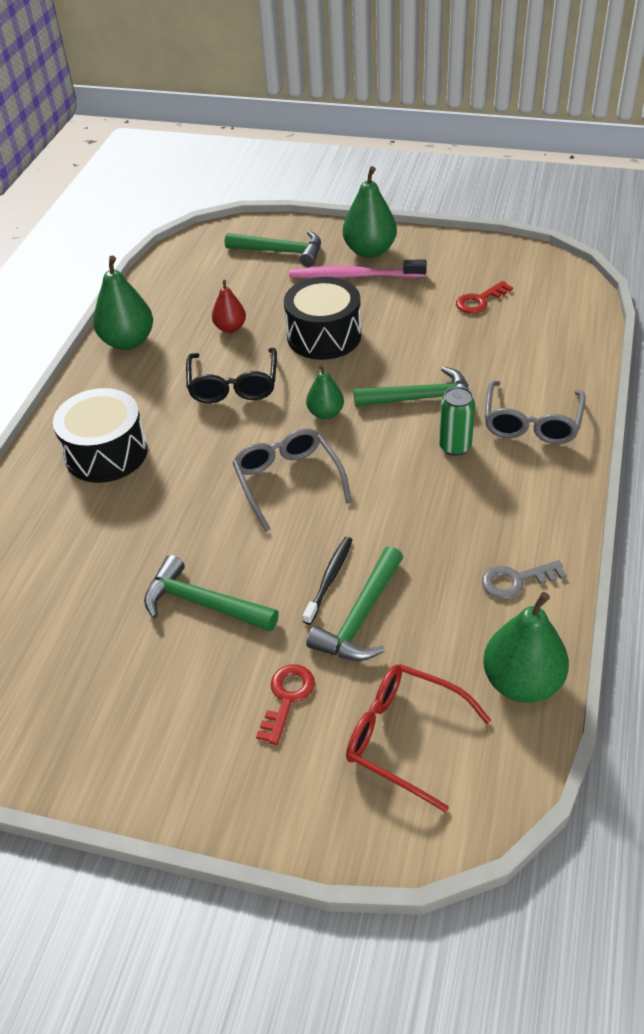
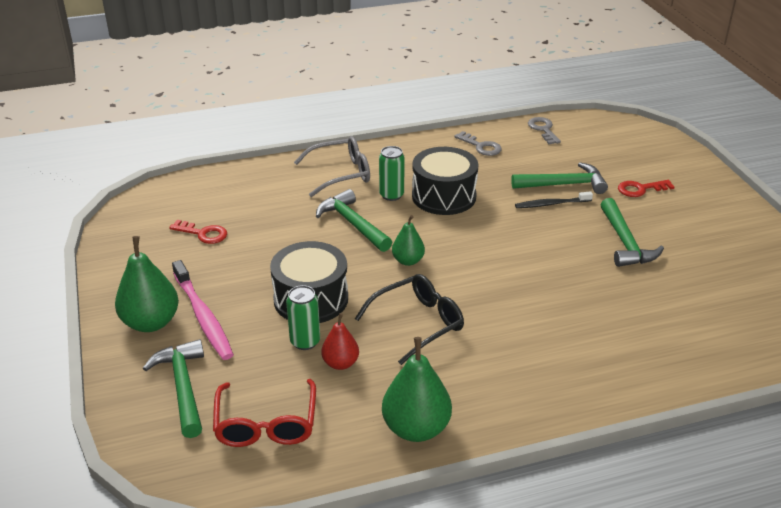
camera: 125 degrees left, 10 degrees down
black drum [53,388,148,483] -> black drum moved to [412,147,479,215]
grey glasses [232,428,352,532] -> none
red glasses [346,664,491,813] -> red glasses moved to [213,379,316,447]
green pear [483,592,569,703] -> grey key [528,117,561,144]
none -> green can [286,285,320,350]

